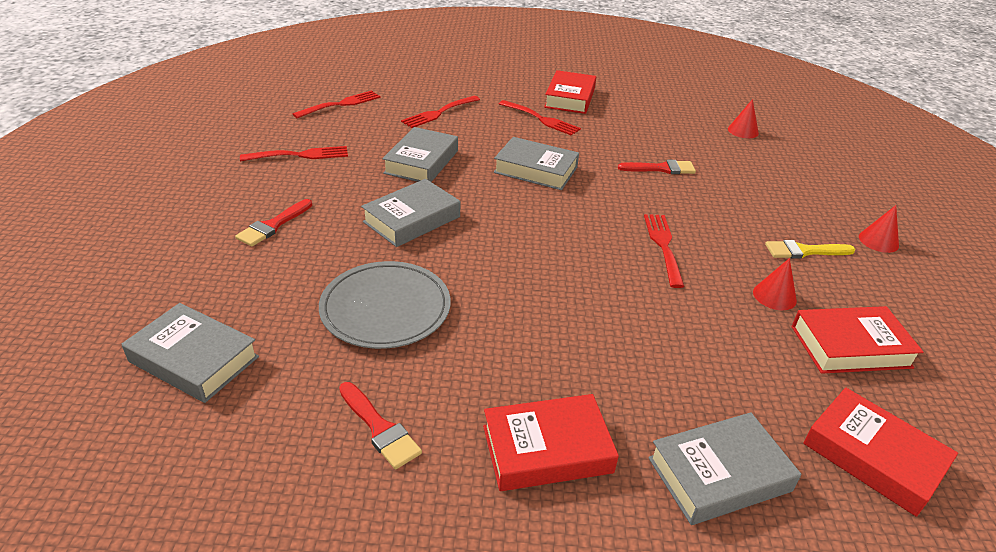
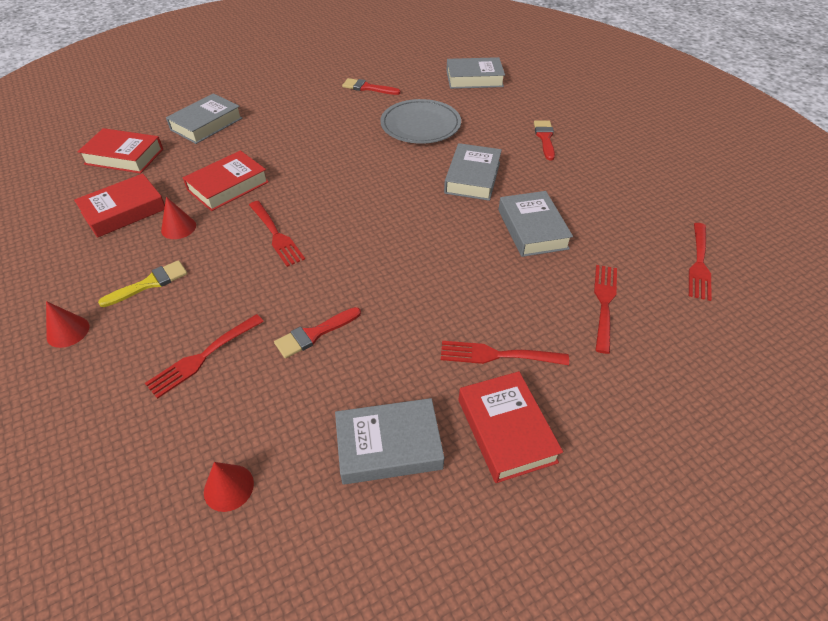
camera: 150 degrees right, 10 degrees up
red fork [240,146,348,161] -> red fork moved to [145,314,264,399]
red book [483,394,619,491] -> red book moved to [183,150,269,211]
grey book [494,137,579,190] -> grey book moved to [335,398,444,485]

